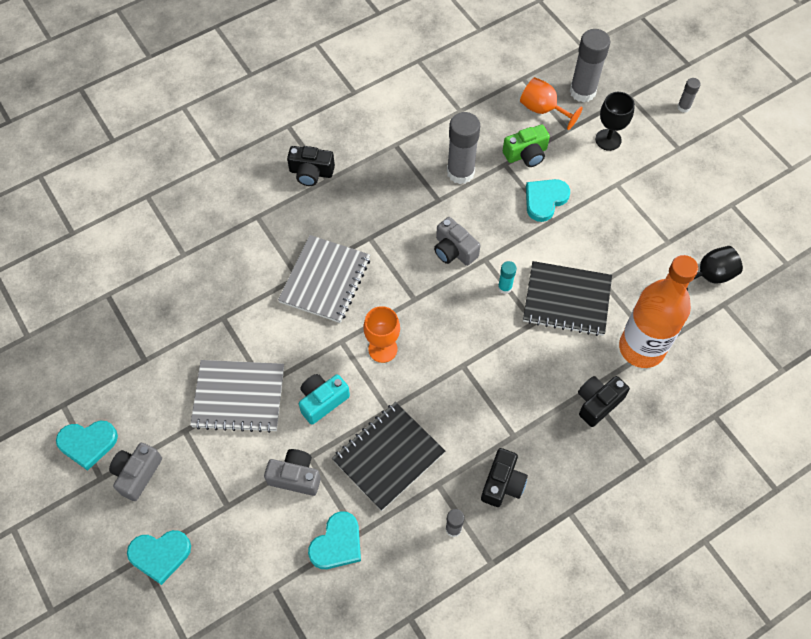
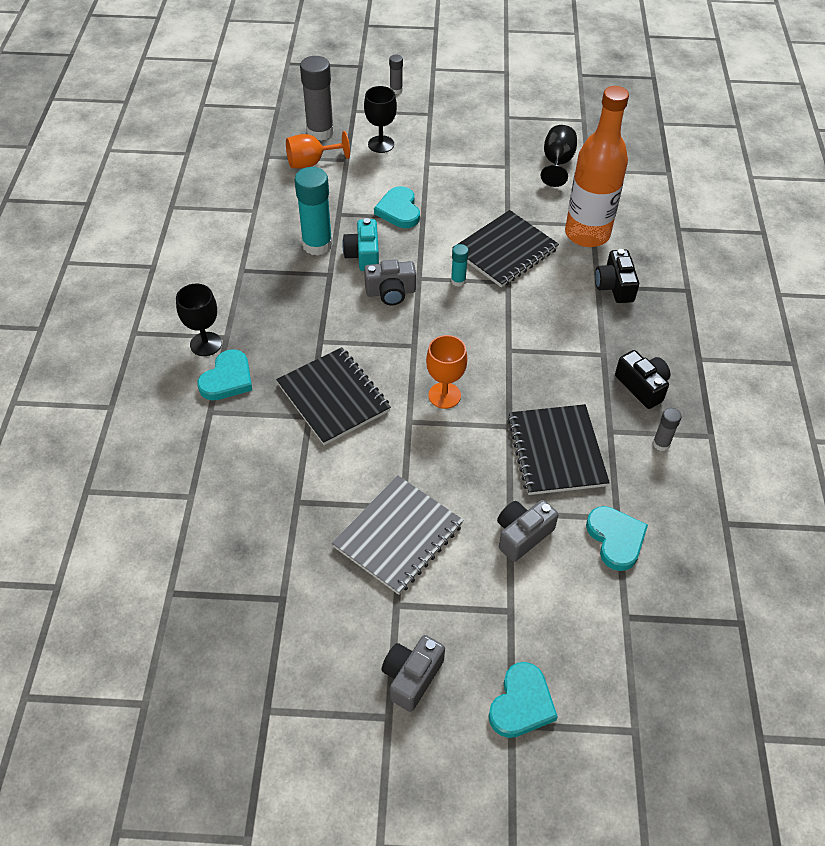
camera: 55 degrees left, 10 degrees down
turquoise heart [56,420,118,471] -> turquoise heart moved to [197,349,252,400]
grey camera [109,443,162,501] -> grey camera turned 60 degrees clockwise [382,635,445,712]
grey notebook [278,235,370,323] -> black notebook [276,347,391,445]
black camera [287,146,335,186] -> black goblet [176,284,222,356]
turquoise camera [299,374,350,425] -> turquoise camera moved to [342,218,379,271]
grey glue stick [447,112,480,184] -> turquoise glue stick [295,167,333,256]
green camera [503,125,550,167] -> none

